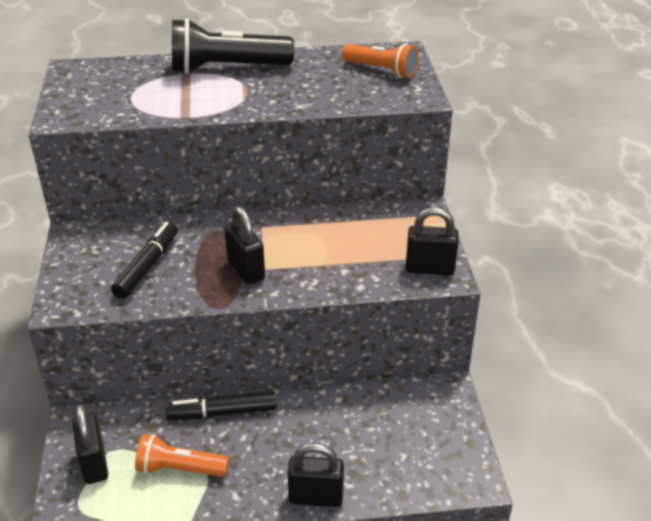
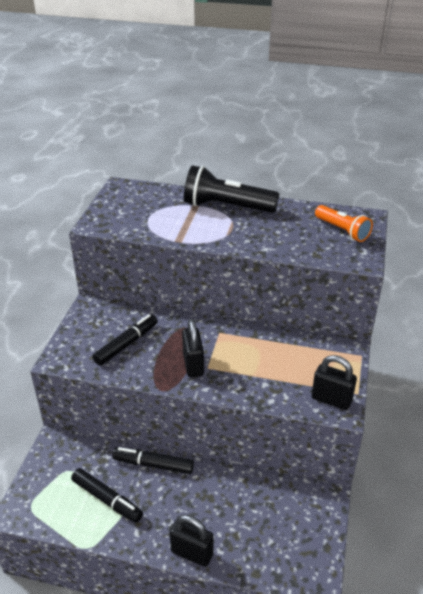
camera: 20 degrees right, 0 degrees up
black padlock [72,404,108,484] -> none
orange flashlight [135,434,229,477] -> black marker [71,468,143,523]

